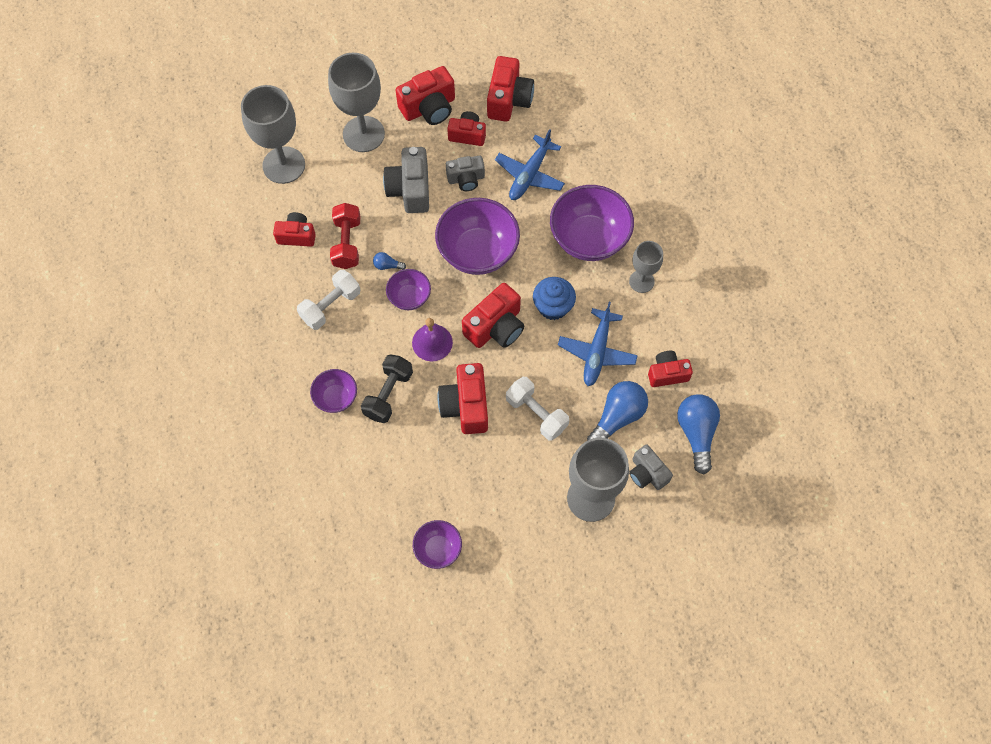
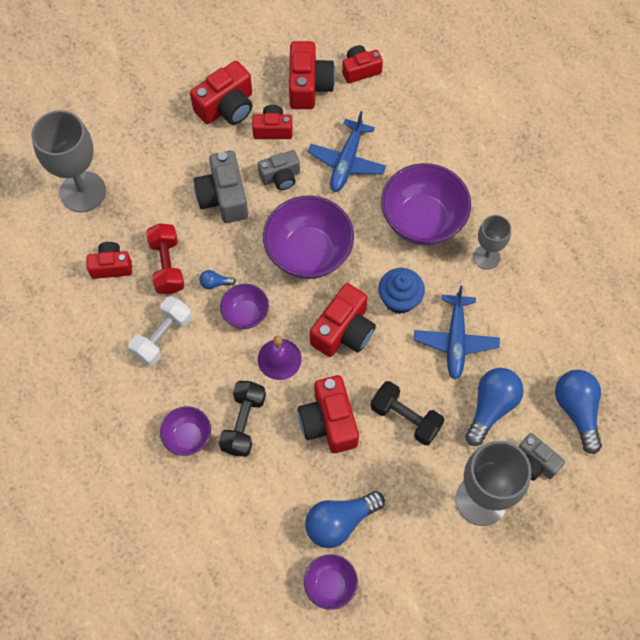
camera: 10 degrees left, 0 degrees up
grey goblet [328,53,385,152] -> none
white dumbbell [506,377,569,441] -> black dumbbell [371,381,445,445]
red camera [648,351,693,387] -> red camera moved to [342,45,383,83]
none -> blue light bulb [305,491,385,548]

